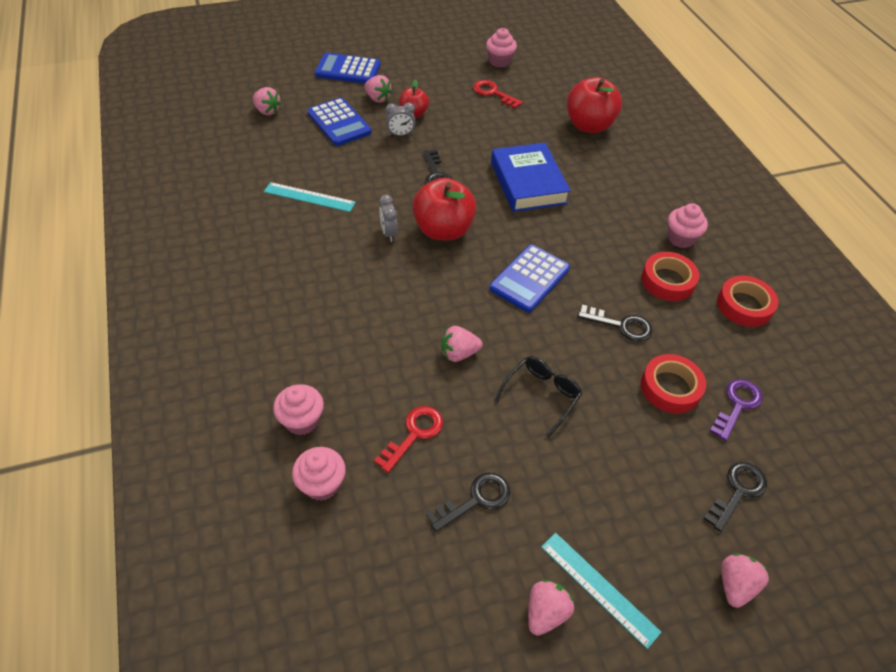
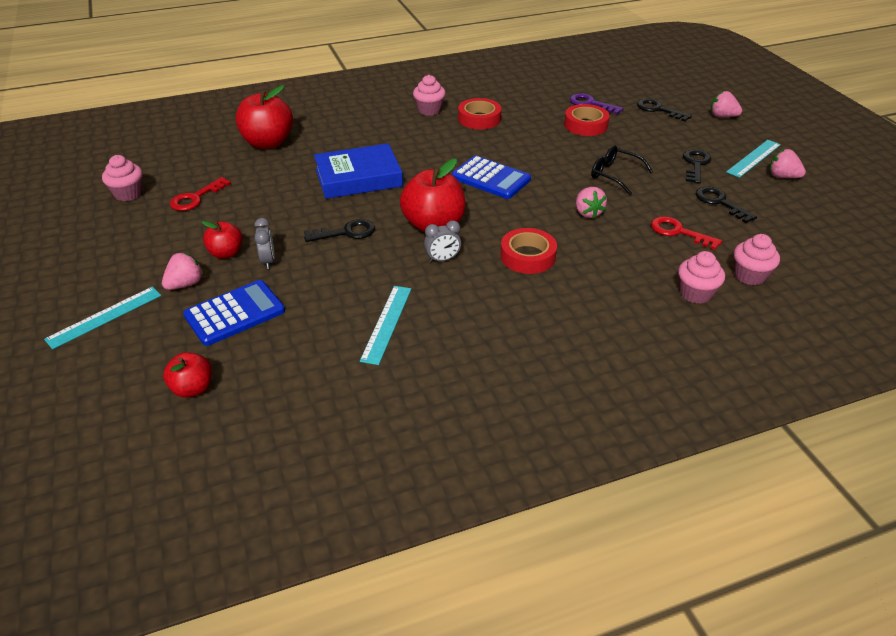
camera: 90 degrees left, 10 degrees down
pink strawberry [253,87,282,115] -> red apple [163,352,212,398]
blue calculator [315,53,380,84] -> turquoise ruler [44,287,161,349]
black key [577,305,653,342] -> black key moved to [683,149,711,184]
red tape [717,276,778,327] -> red tape moved to [500,228,557,274]

